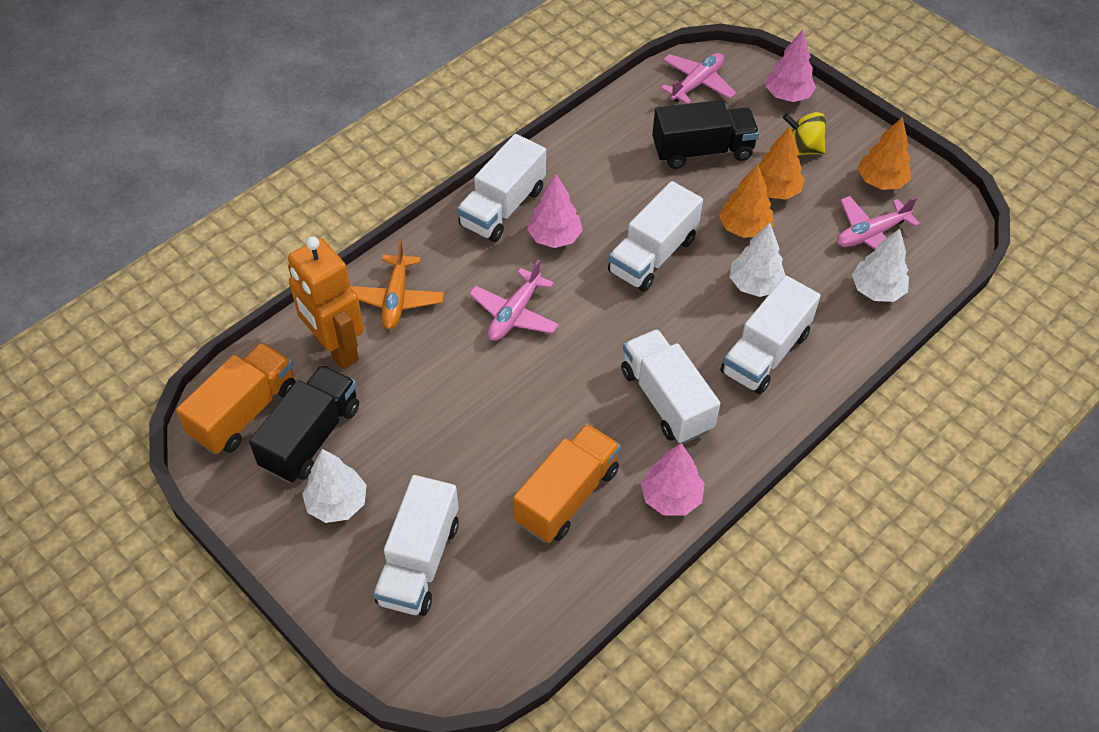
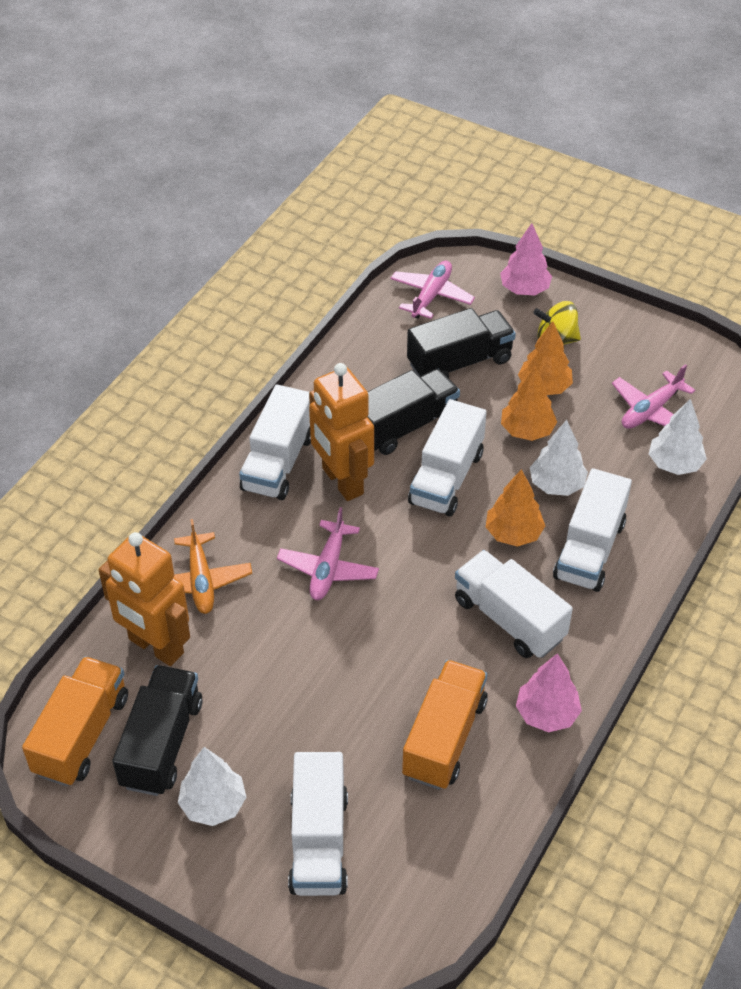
camera: 15 degrees left, 5 degrees down
pink tree [527,174,583,248] -> orange robot [309,363,374,501]
orange tree [858,117,911,190] -> orange tree moved to [486,469,545,547]
none -> black truck [368,369,460,455]

